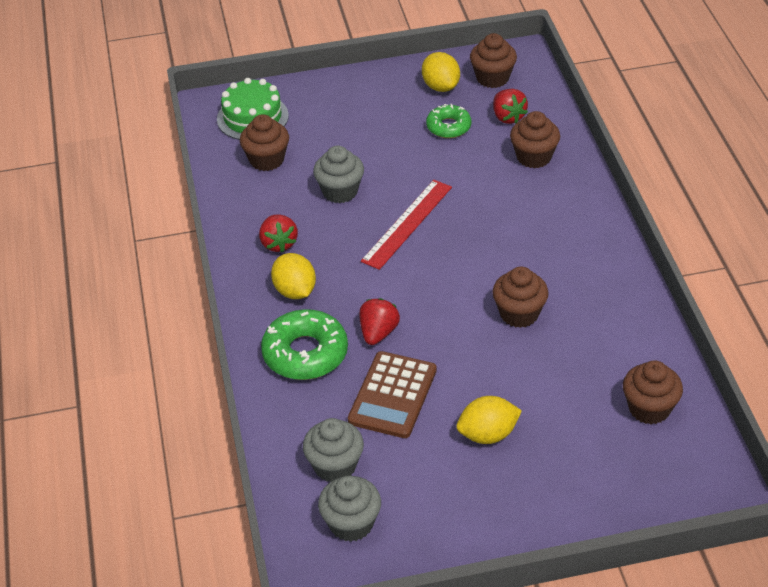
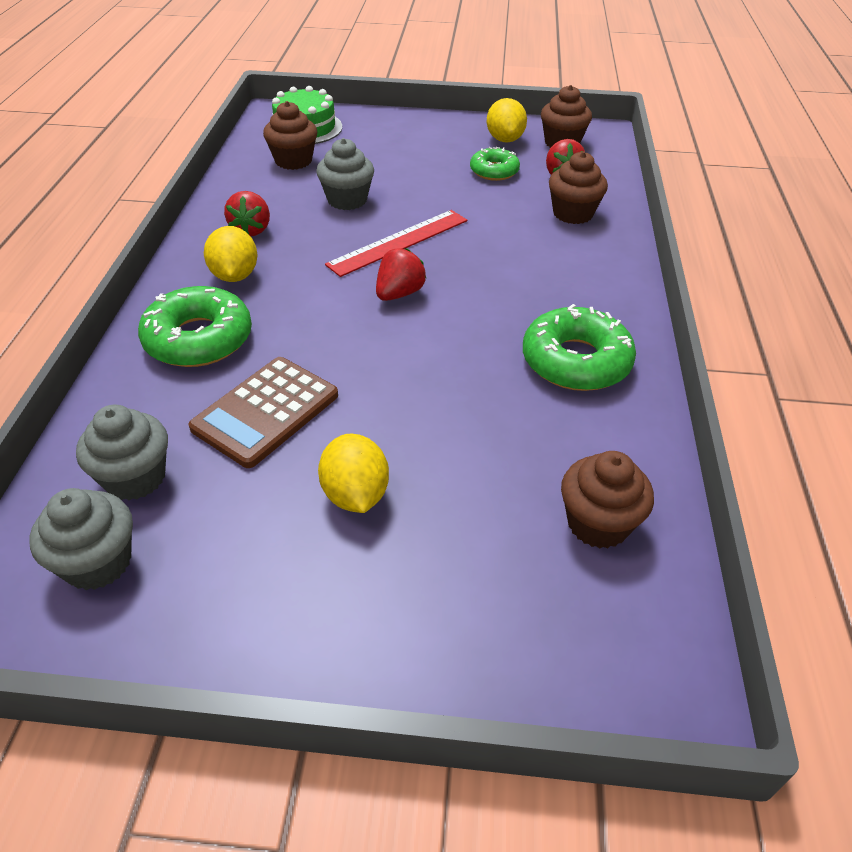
camera: 15 degrees right, 0 degrees up
red strawberry [359,298,400,345] -> red strawberry moved to [376,248,427,301]
yellow lemon [456,396,522,444] -> yellow lemon turned 75 degrees clockwise [318,434,389,513]
brown cupcake [492,267,549,328] -> none
none -> green donut [523,304,636,391]

